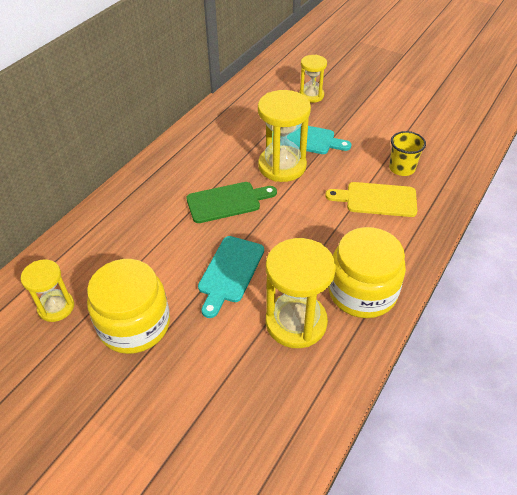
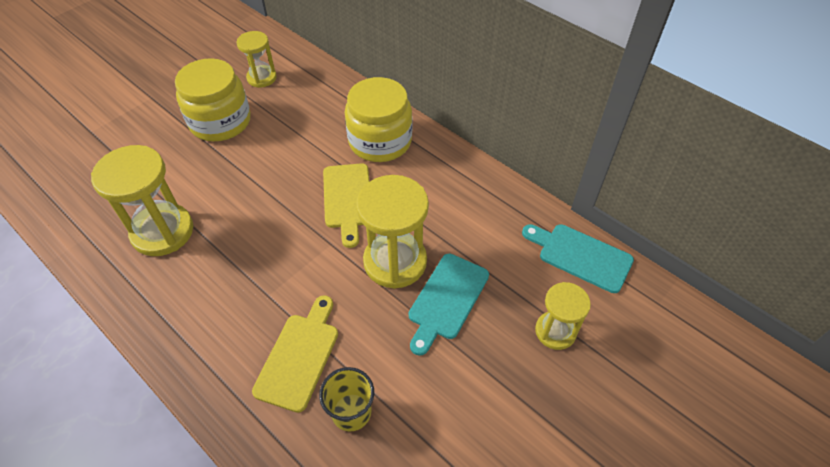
camera: 100 degrees right, 5 degrees up
green cutting board [186,182,277,223] -> yellow cutting board [323,163,369,248]
turquoise cutting board [198,236,264,318] -> turquoise cutting board moved to [522,224,634,293]
yellow jar [328,227,406,318] -> yellow jar moved to [345,77,412,162]

